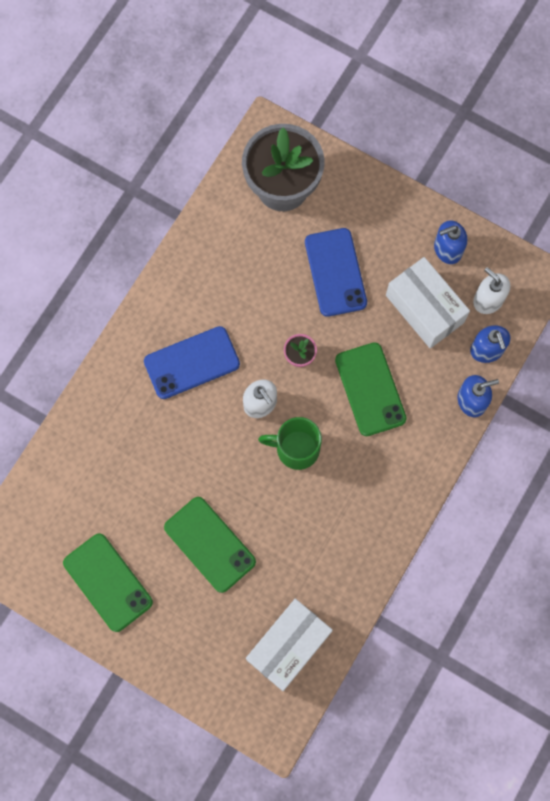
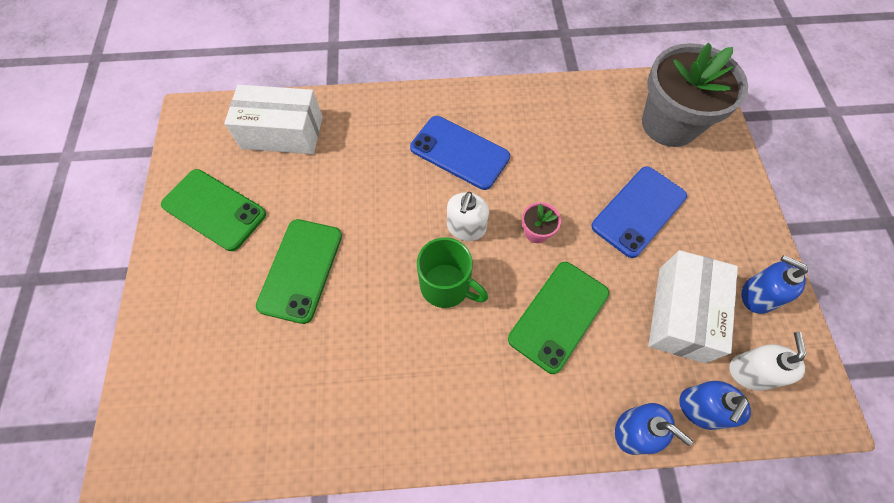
camera: 55 degrees right, 10 degrees down
green phone [63,533,153,632] -> green phone turned 75 degrees counterclockwise [161,169,266,251]
white box [246,599,333,691] -> white box moved to [224,85,323,154]
green mug [258,417,322,470] -> green mug turned 150 degrees clockwise [417,238,488,308]

